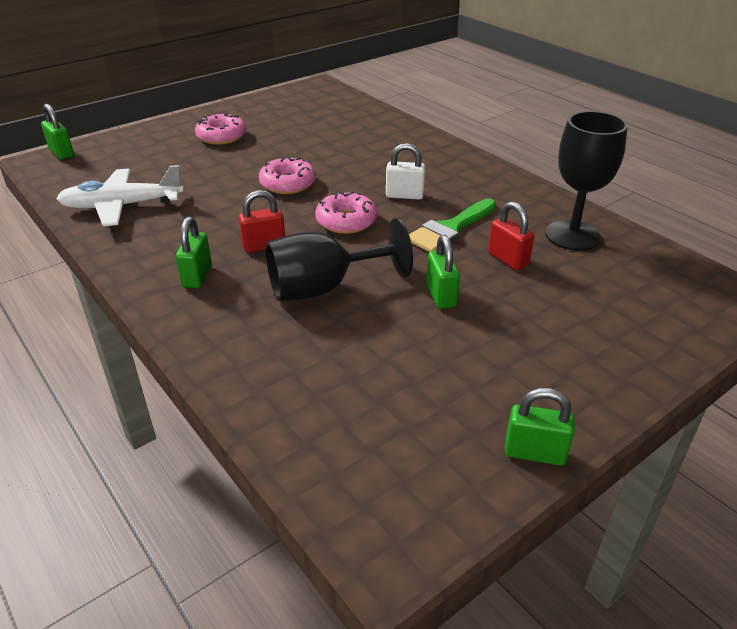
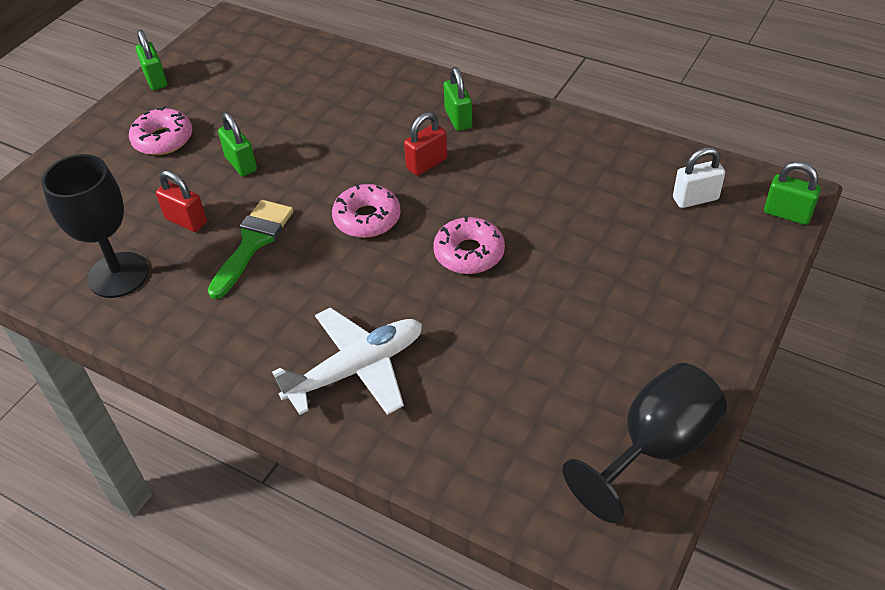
camera: 160 degrees right, 10 degrees up
white plane [56,165,184,226] -> white plane moved to [272,307,422,415]
pink donut [195,113,246,145] -> pink donut moved to [129,107,192,155]
black goblet [266,218,413,301] -> black goblet moved to [562,363,727,523]
white padlock [386,143,425,200] -> white padlock moved to [673,147,725,208]
green padlock [505,388,575,466] -> green padlock turned 75 degrees clockwise [136,30,167,90]

